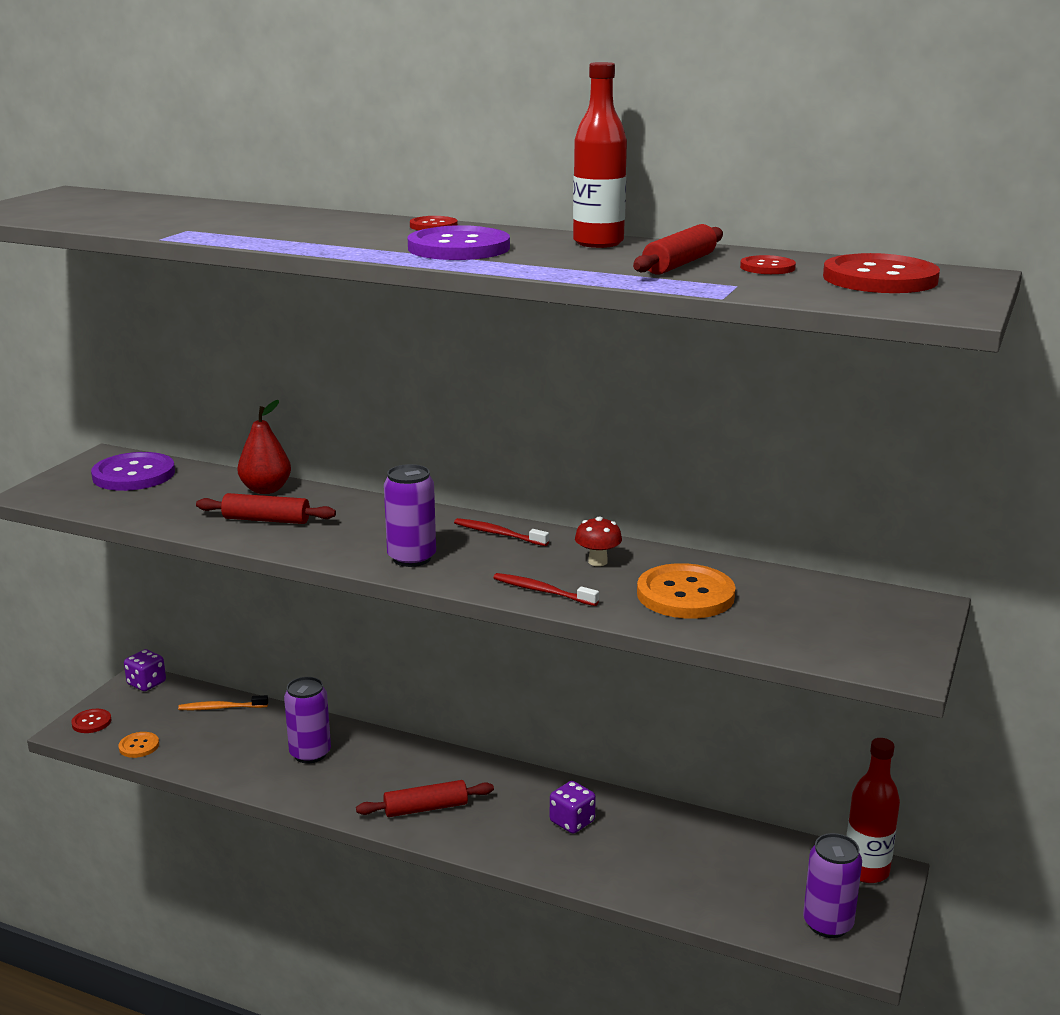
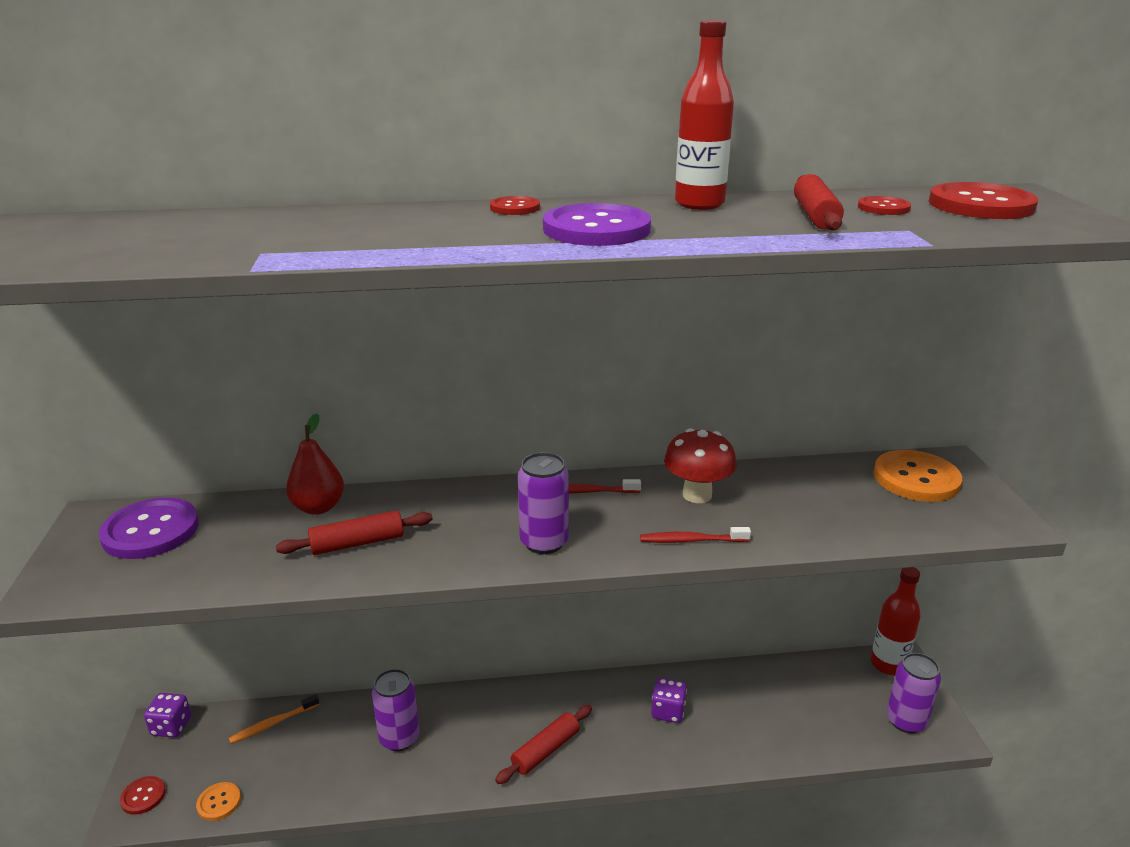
camera: 30 degrees left, 5 degrees up
red mushroom [575,517,622,566] -> red mushroom [664,428,737,503], size x1.64
orange button [637,563,736,619] -> orange button moved to [874,450,962,502]

